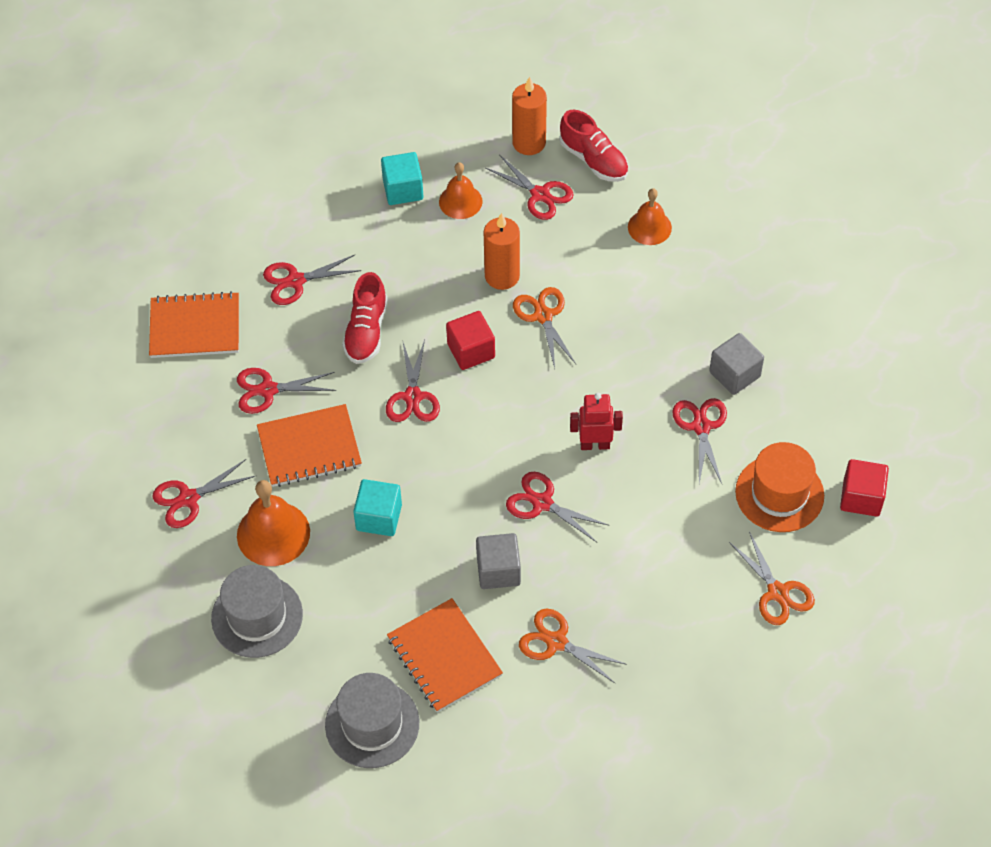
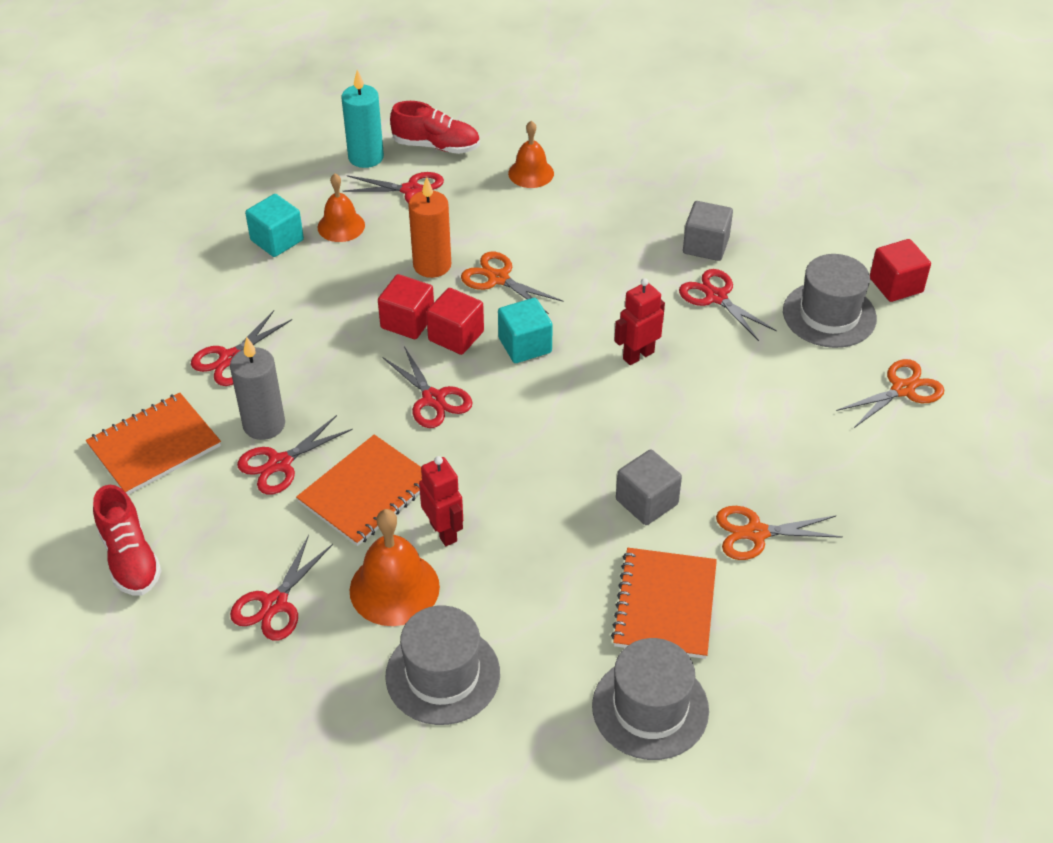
camera: 35 degrees left, 10 degrees down
red shoe [342,272,388,364] -> red shoe moved to [93,485,162,596]
turquoise cube [353,479,402,536] -> turquoise cube moved to [498,298,553,363]
orange notebook [387,598,503,712] -> orange notebook turned 75 degrees clockwise [611,548,717,659]
red scissors [506,472,609,542] -> none
orange candle [512,76,547,155] -> turquoise candle [342,70,384,168]
orange scissors [729,531,815,625] -> orange scissors turned 60 degrees counterclockwise [836,359,944,429]
orange hat [735,442,824,532] -> grey hat [783,254,877,348]
none -> grey candle [230,337,285,440]
none -> red cube [378,274,434,339]
none -> red robot [419,456,463,546]

